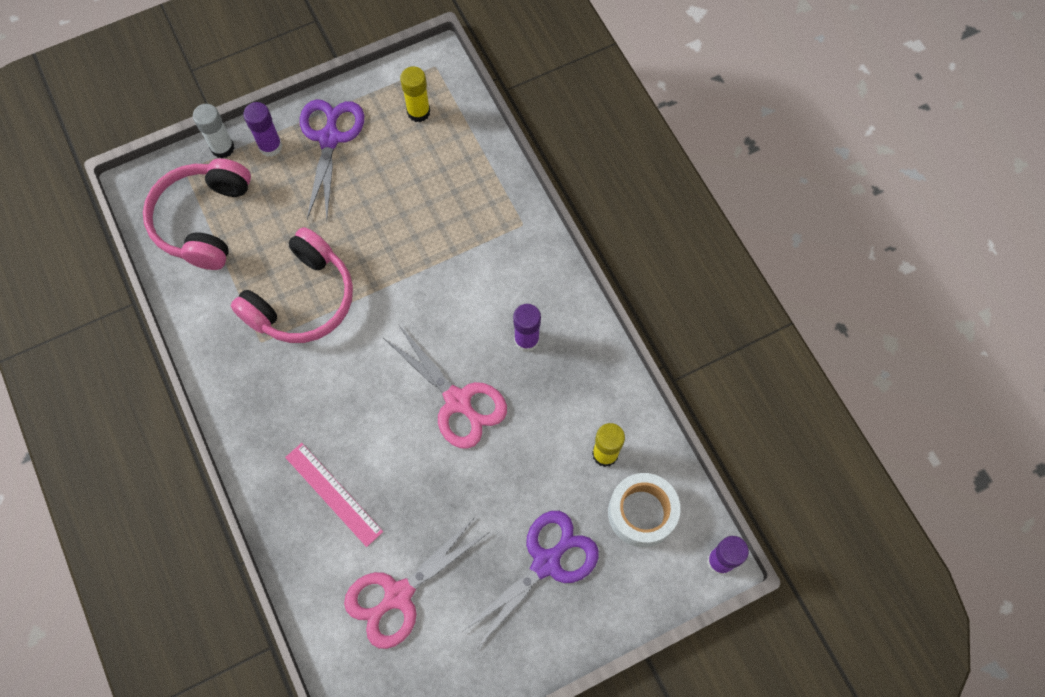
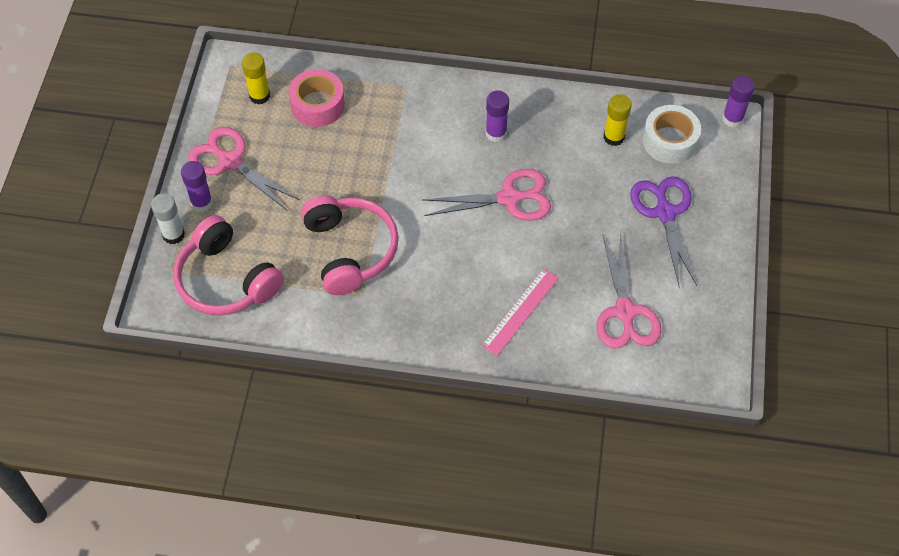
camera: 55 degrees left, 10 degrees down
pink ruler [285,443,383,547] -> pink ruler turned 45 degrees counterclockwise [481,268,559,356]
purple scissors [300,99,364,220] -> pink scissors [188,127,300,210]
none -> pink tape [289,69,345,127]

